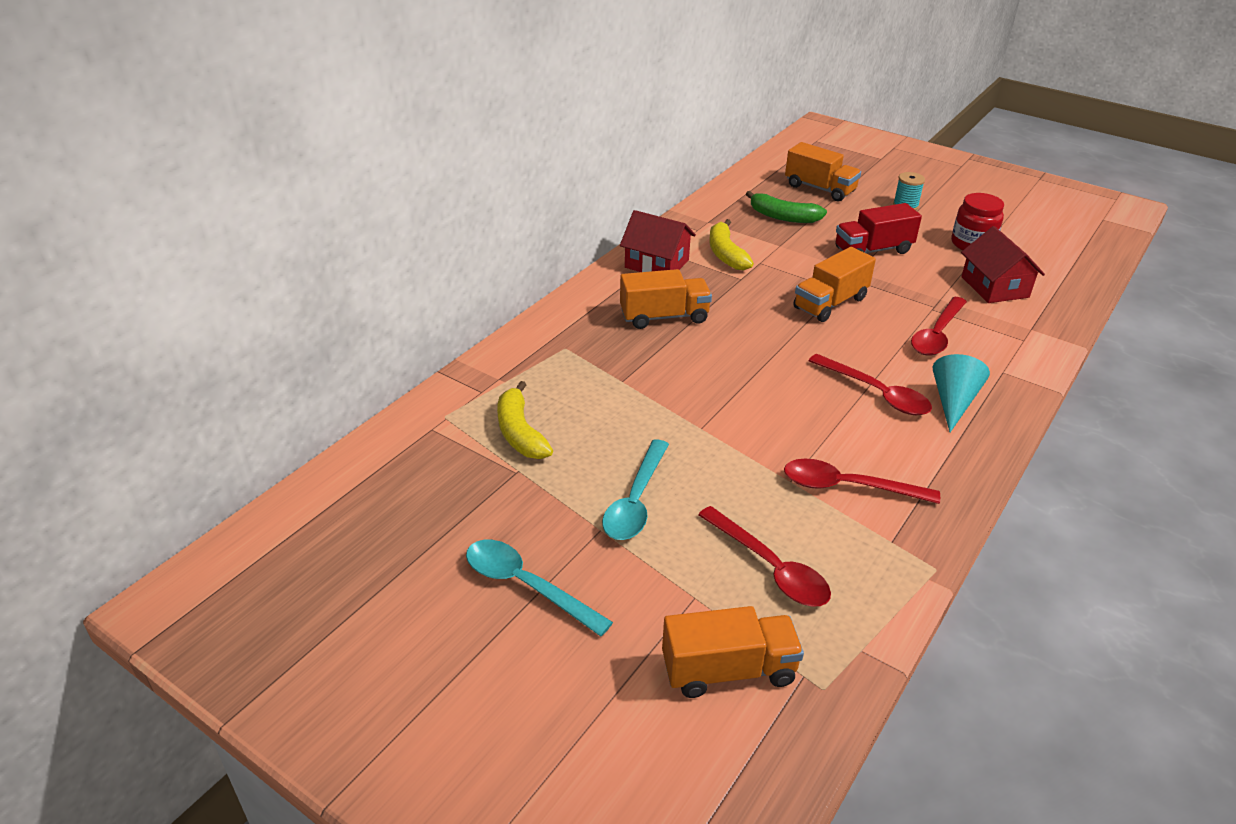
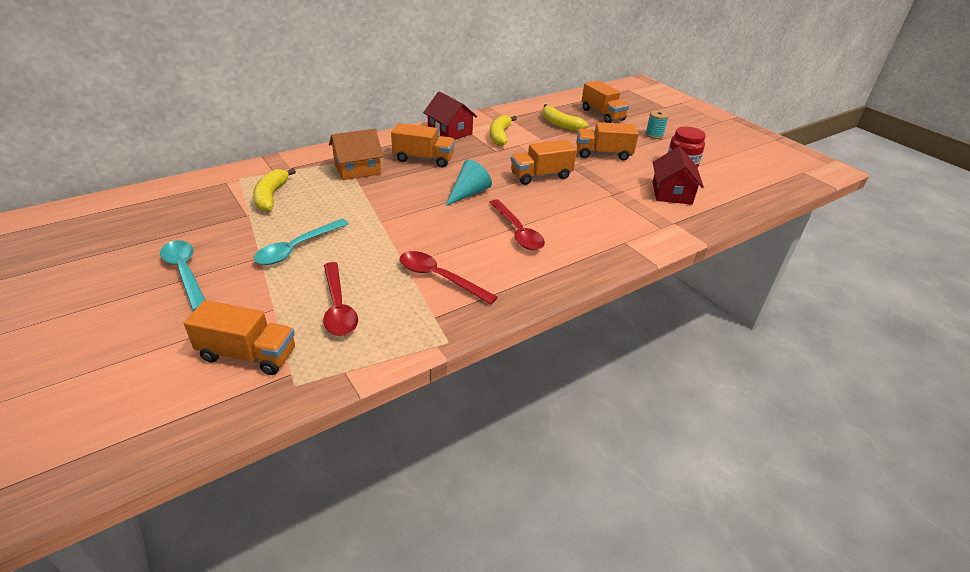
camera: 20 degrees right, 0 degrees up
green banana [746,191,827,223] -> yellow banana [542,104,588,132]
red truck [835,203,922,254] -> orange truck [576,122,639,160]
red spoon [911,297,967,356] -> none
turquoise cone [933,354,990,432] -> turquoise cone moved to [446,159,492,206]
none -> orange house [329,129,383,180]

